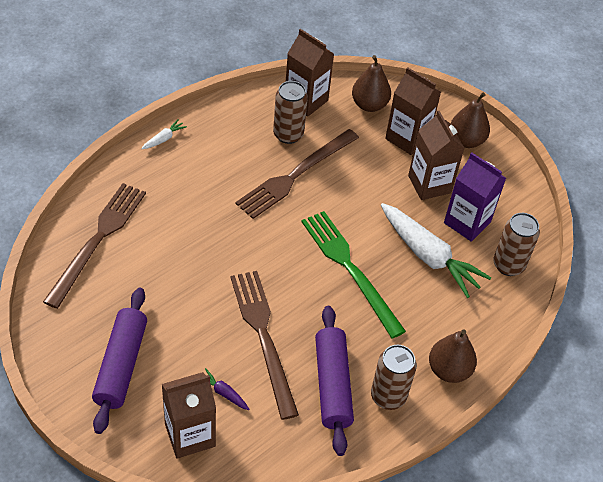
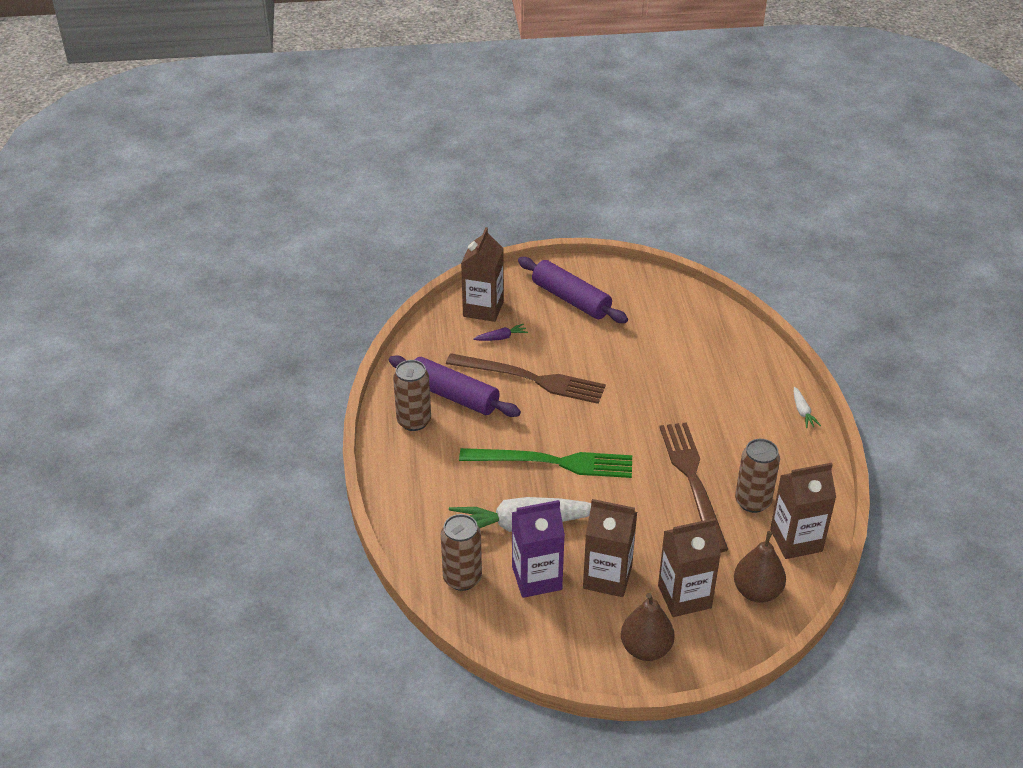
camera: 130 degrees right, 10 degrees down
brown fork [43,183,146,309] -> none
brown pear [429,329,477,383] -> none

